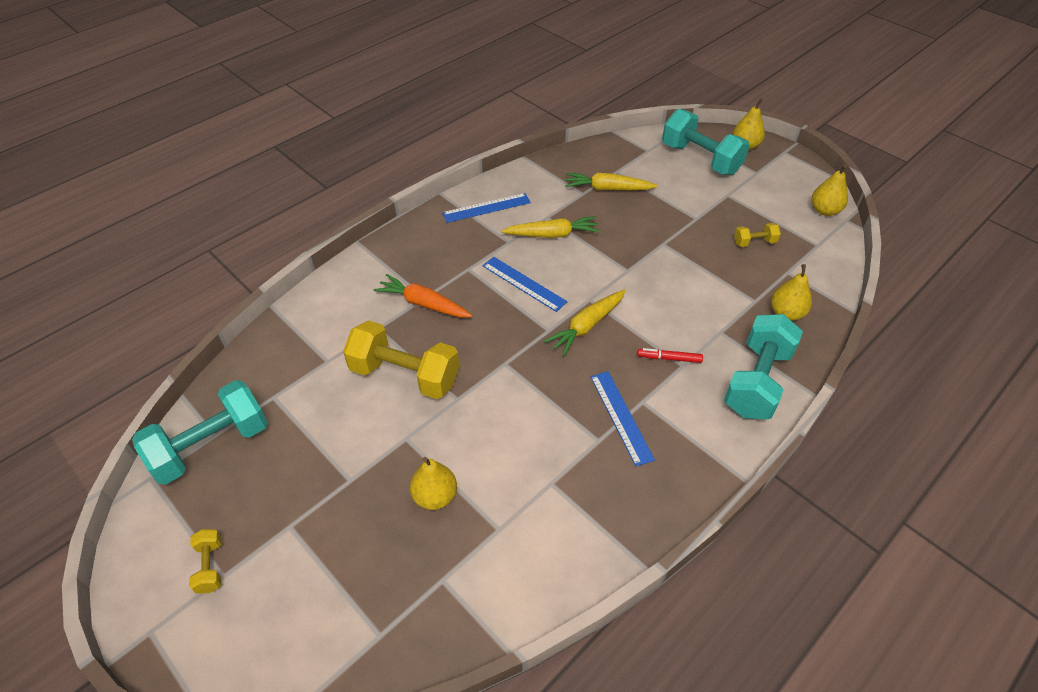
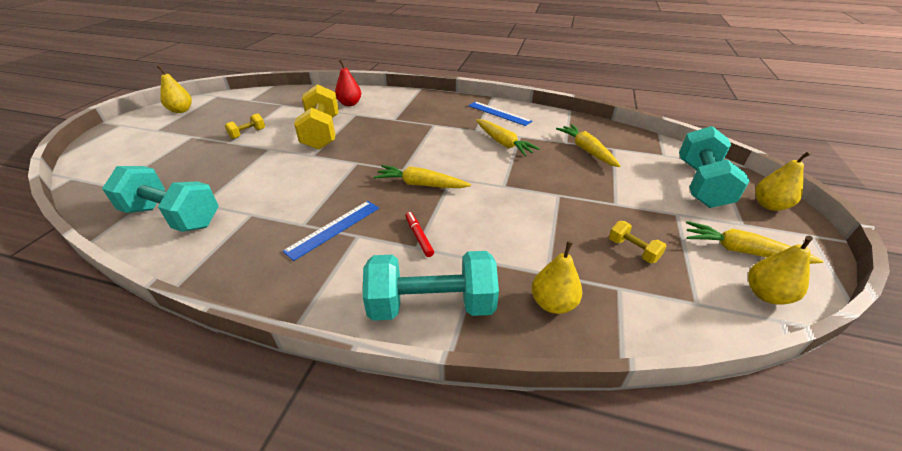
camera: 60 degrees right, 10 degrees down
turquoise dumbbell [132,380,268,485] -> turquoise dumbbell moved to [102,166,219,232]
yellow dumbbell [189,529,222,594] -> yellow dumbbell moved to [225,113,265,139]
orange carrot [374,274,472,318] -> none
yellow pear [410,457,457,510] -> yellow pear moved to [158,65,192,113]
blue ruler [482,257,568,312] -> none
none -> red pear [335,60,361,106]
none -> yellow carrot [686,221,823,264]

